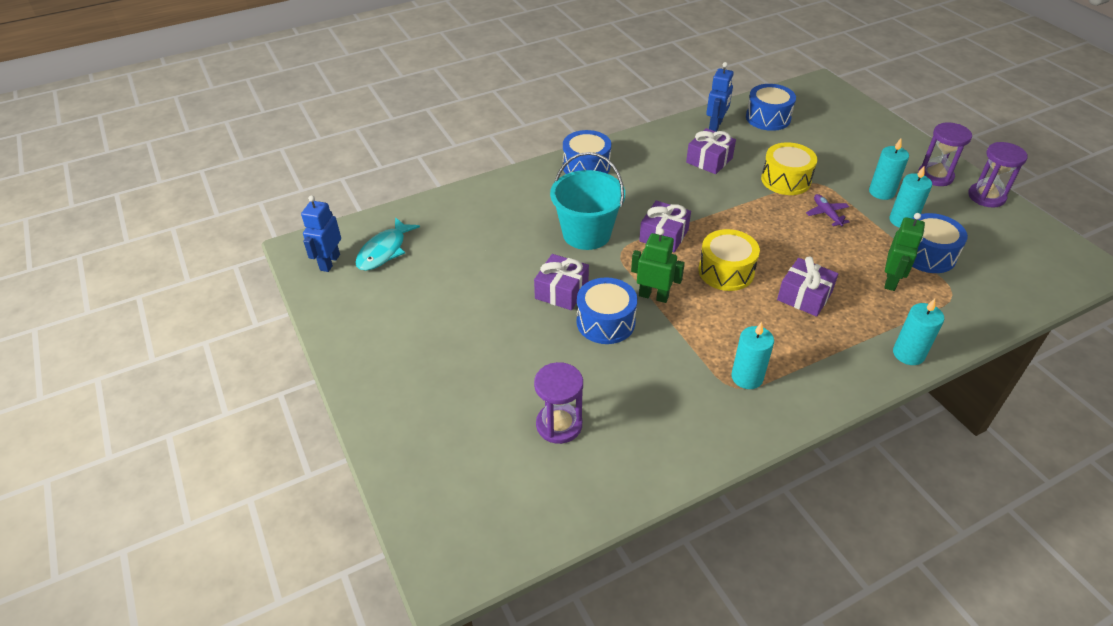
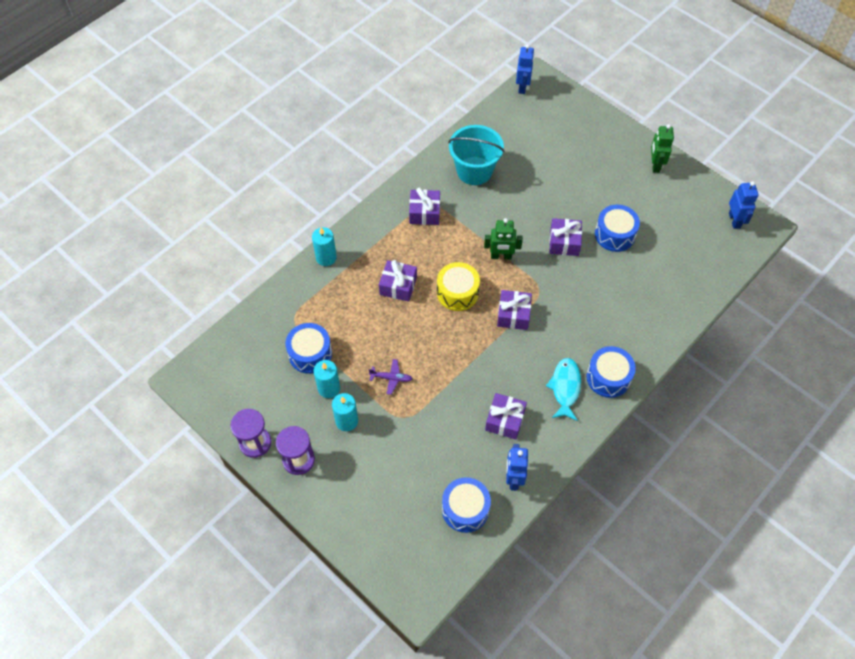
camera: 160 degrees right, 15 degrees up
turquoise fish [355,217,420,271] -> turquoise fish moved to [546,358,581,421]
purple hourglass [534,362,583,444] -> none
turquoise bucket [550,152,625,250] -> turquoise bucket moved to [448,125,504,185]
blue drum [577,277,637,344] -> blue drum moved to [595,205,640,252]
turquoise candle [731,322,774,389] -> purple gift [409,188,440,225]
yellow drum [761,142,817,195] -> none
purple plane [806,194,850,226] -> purple plane turned 45 degrees counterclockwise [369,359,412,395]
green robot [884,213,925,291] -> green robot moved to [651,124,674,173]
none -> blue robot [516,44,534,94]

